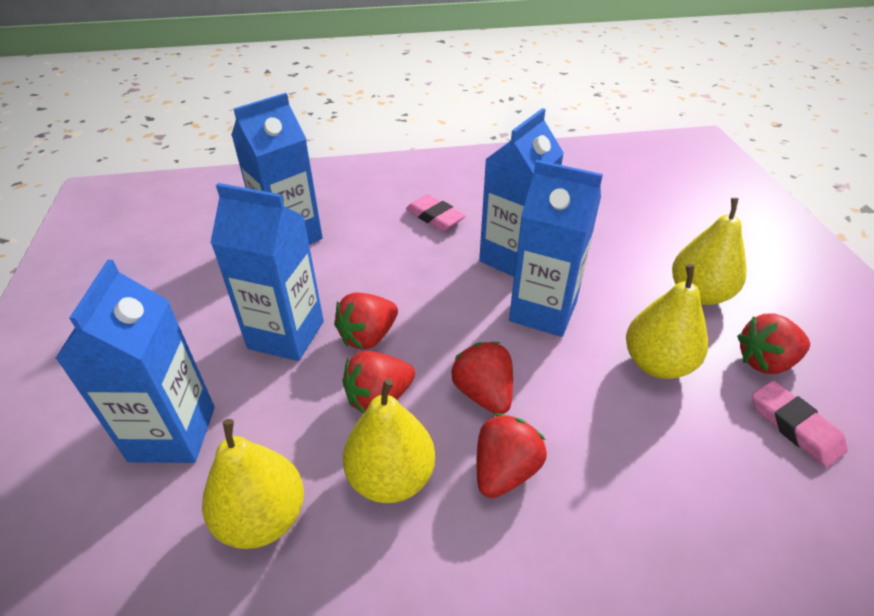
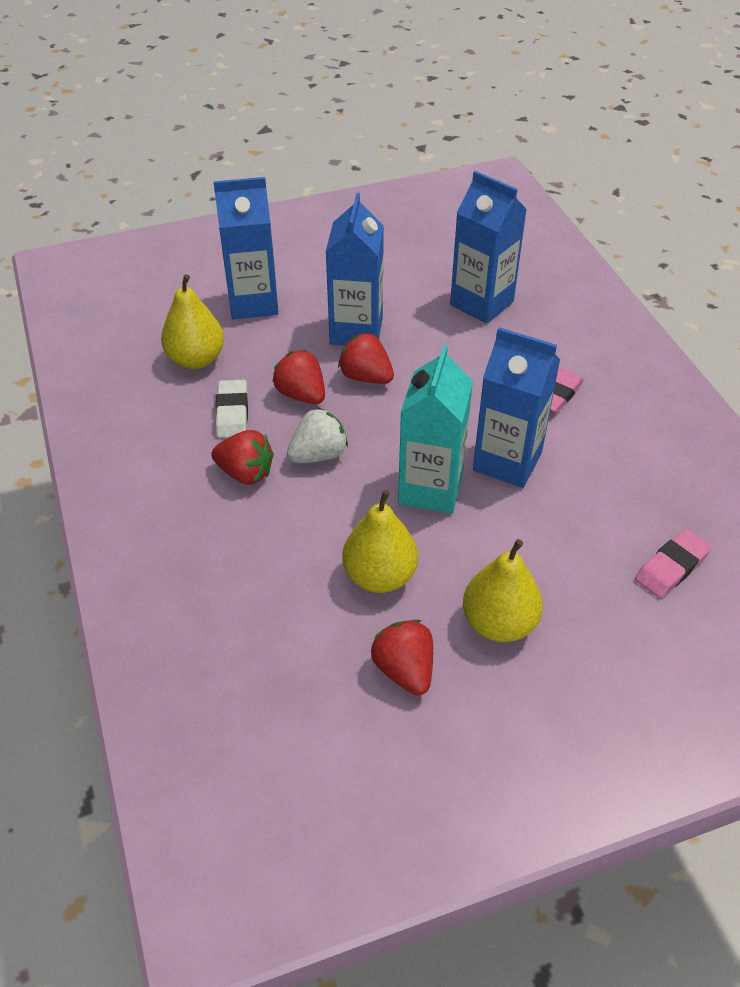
camera: 80 degrees right, 5 degrees up
yellow pear [343,379,435,503] -> white eraser [216,379,248,438]
red strawberry [451,342,513,414] -> white strawberry [287,408,348,463]
blue carton [509,160,603,337] -> turquoise carton [398,344,473,514]
pink eraser [752,380,848,467] -> pink eraser moved to [635,529,712,598]

